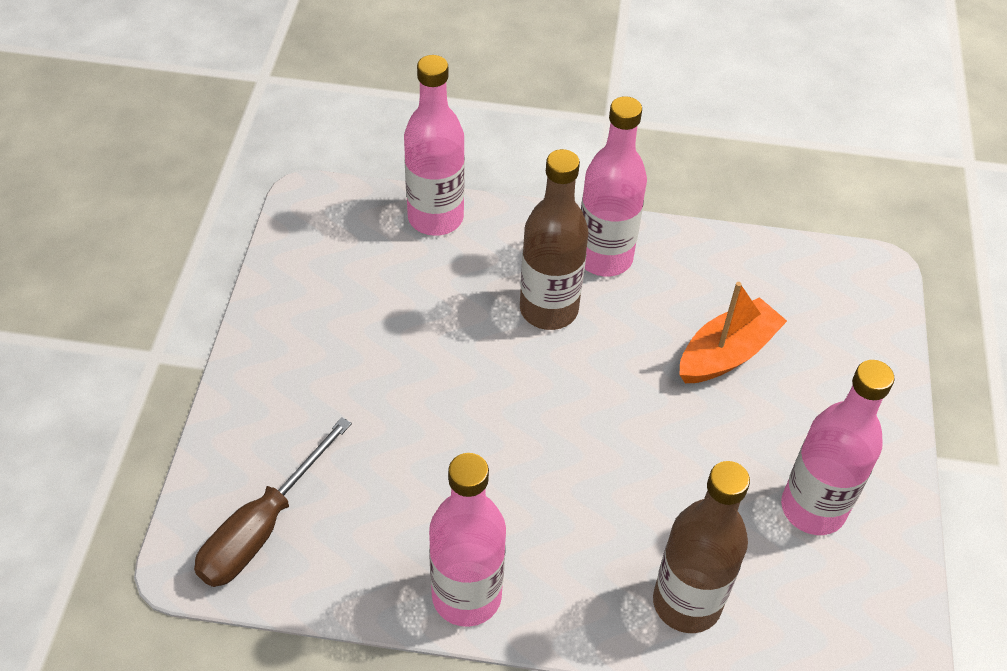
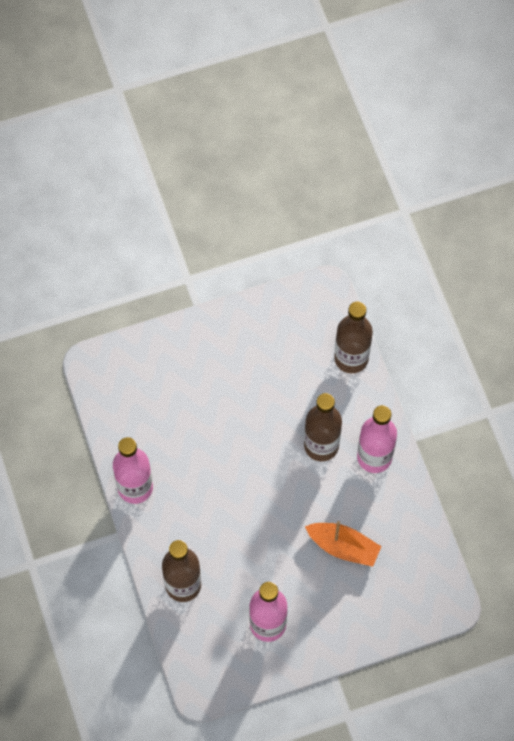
camera: 65 degrees right, 15 degrees up
brown screwdriver [194,417,352,587] -> none
pink bottle [404,55,465,236] -> brown bottle [334,301,373,373]

